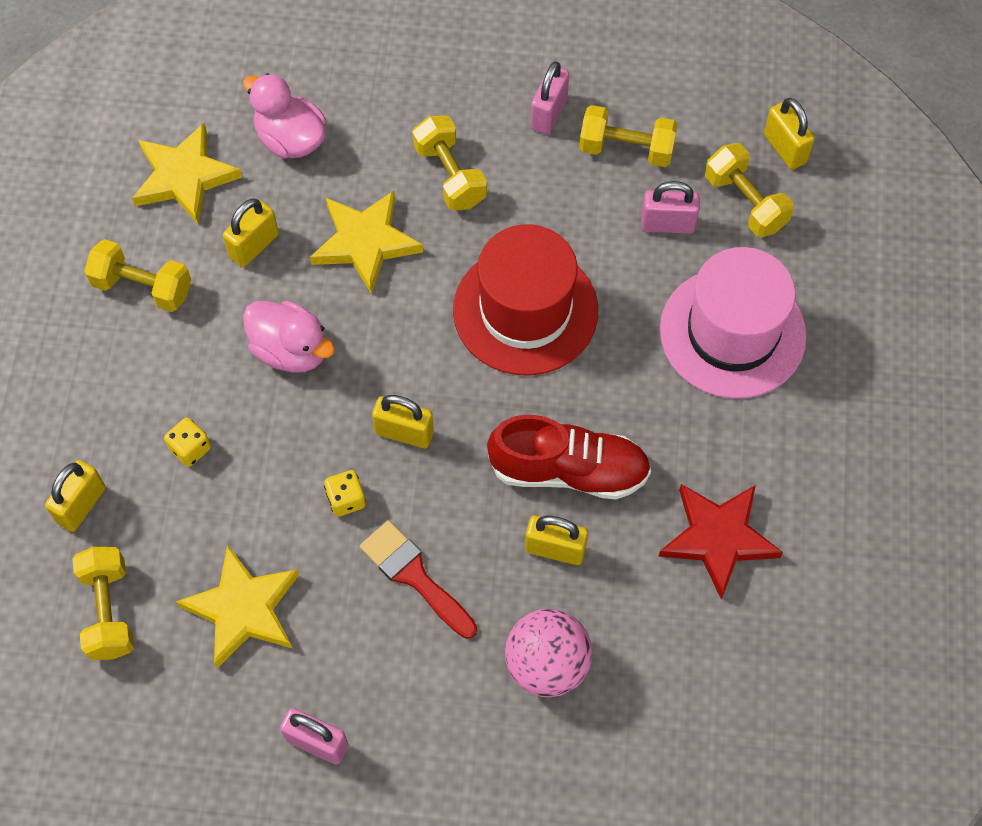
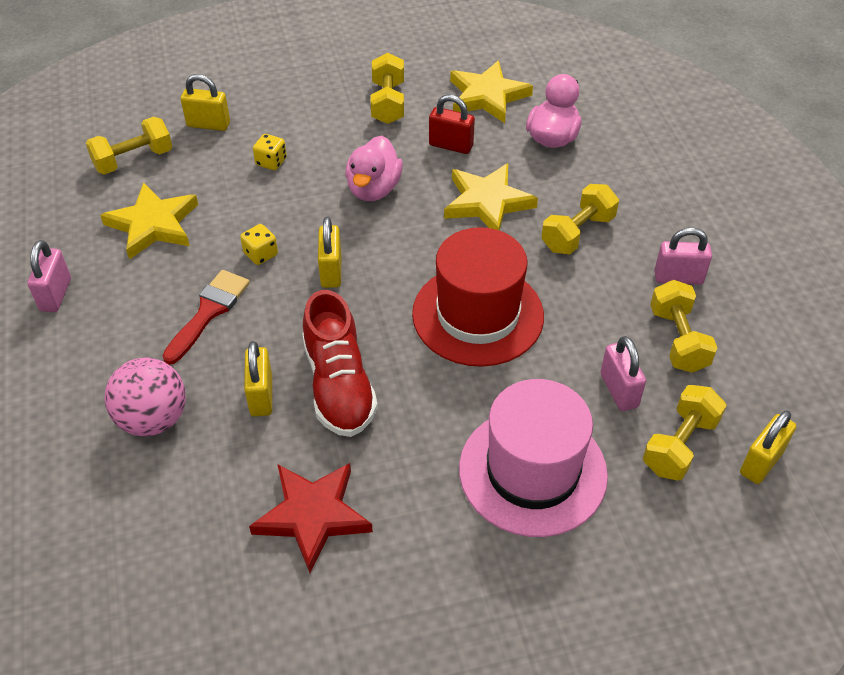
camera: 70 degrees right, 15 degrees down
yellow padlock [223,199,279,267] -> red padlock [429,95,475,154]

